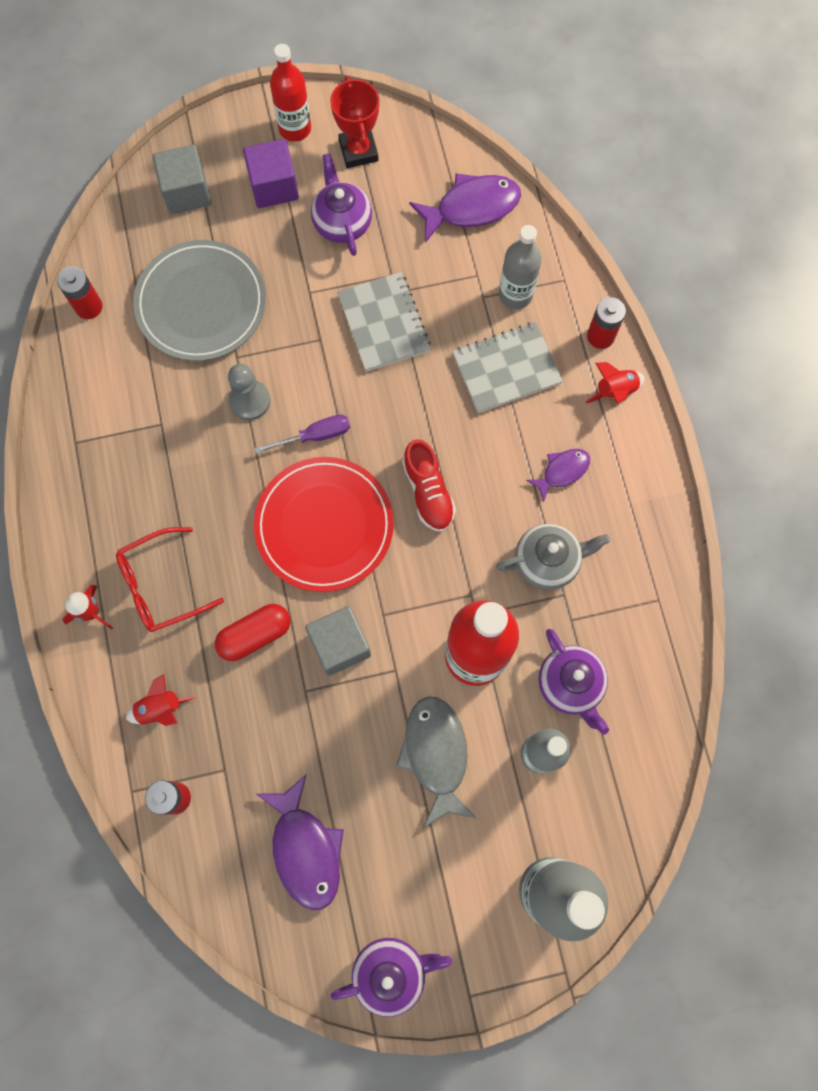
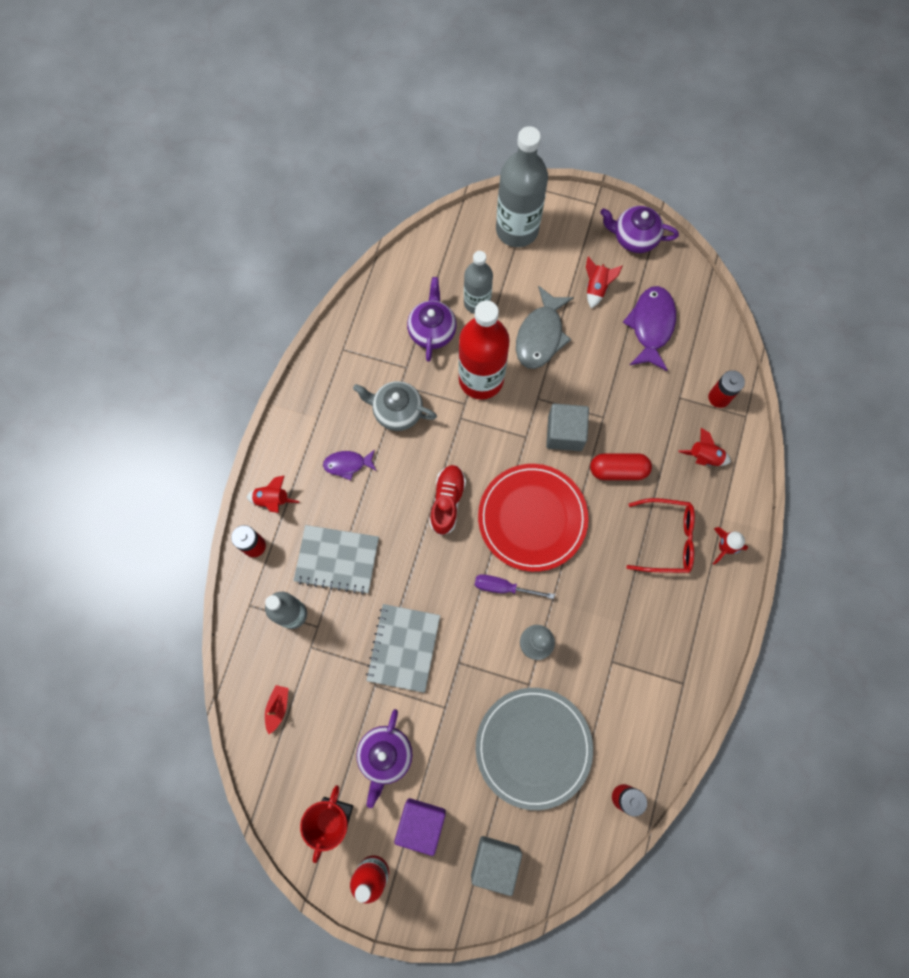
camera: 150 degrees left, 0 degrees up
purple fish [409,173,521,243] -> red boat [265,685,289,734]
none -> red rocket [586,257,622,308]

